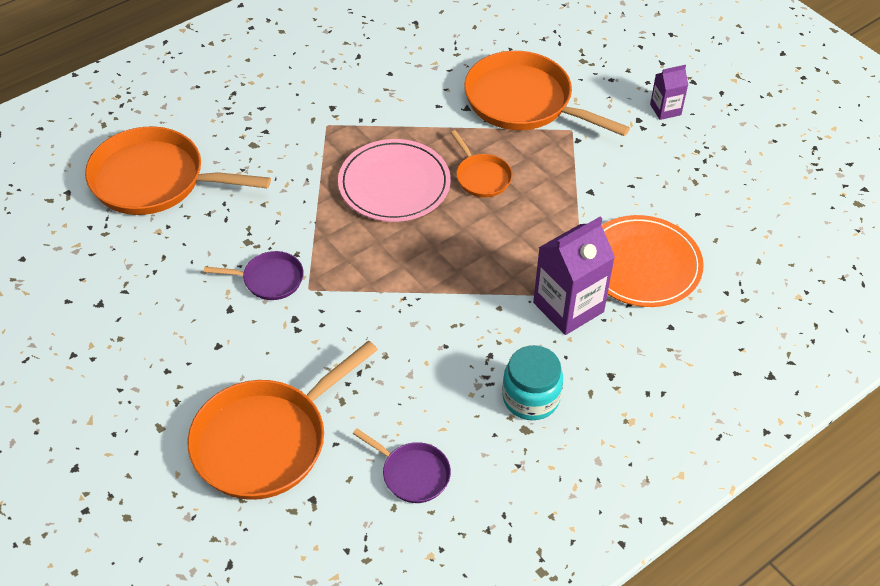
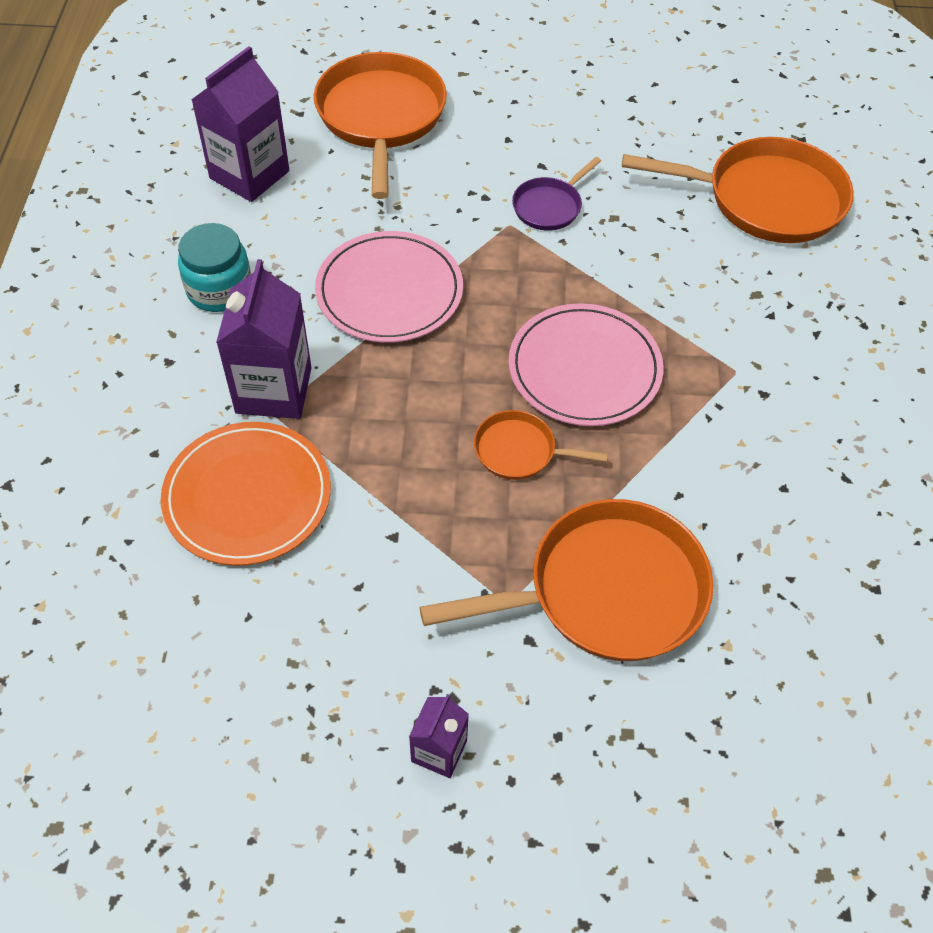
camera: 130 degrees right, 5 degrees up
orange pan [85,126,271,215] -> orange pan turned 45 degrees clockwise [622,137,854,243]
purple pan [353,428,451,503] -> purple carton [191,46,289,202]
none -> pink plate [315,231,463,343]

